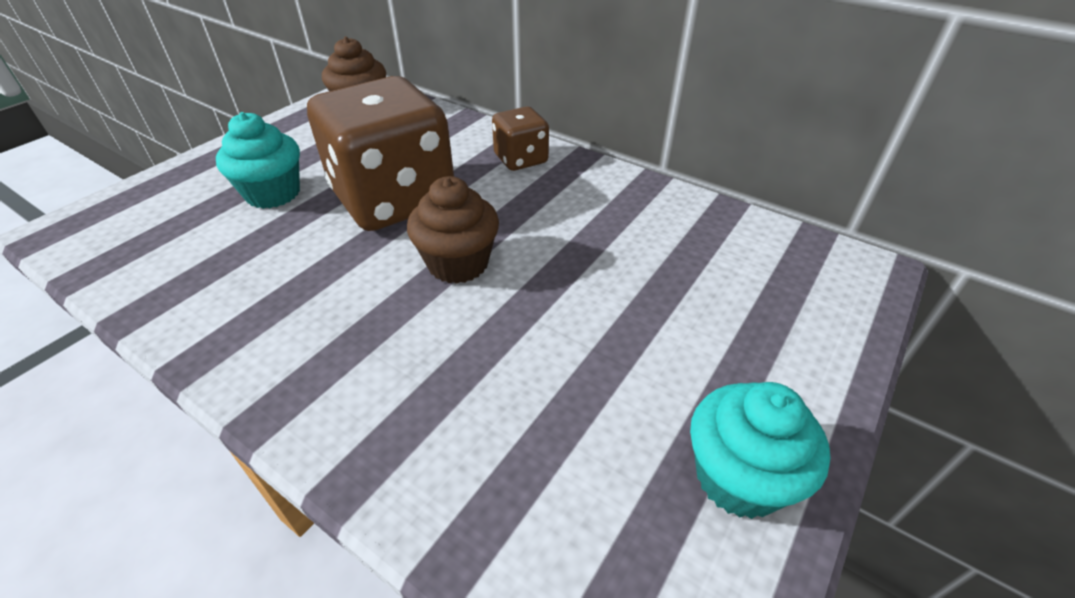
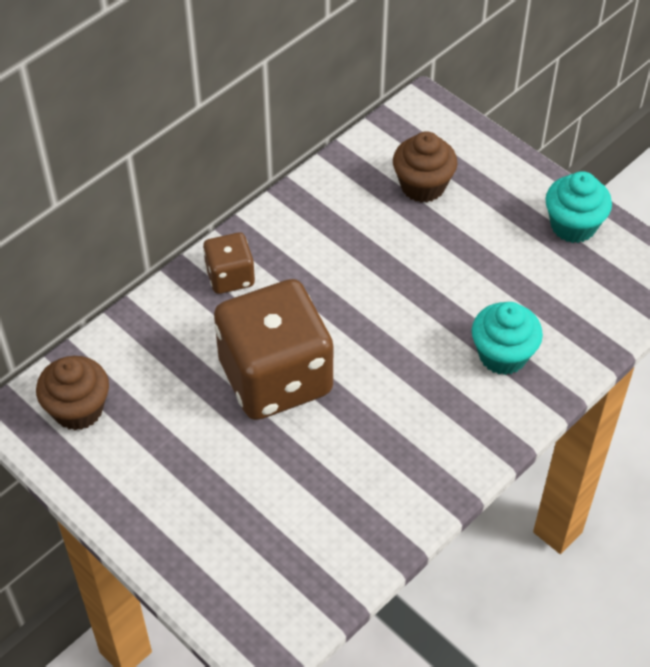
camera: 80 degrees left, 10 degrees up
turquoise cupcake [216,112,300,209] -> turquoise cupcake moved to [472,302,543,375]
brown cupcake [407,176,499,284] -> brown cupcake moved to [393,131,458,203]

